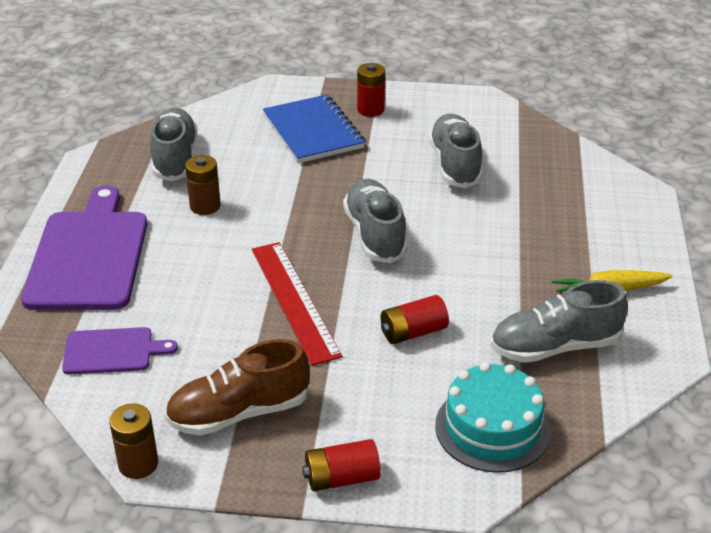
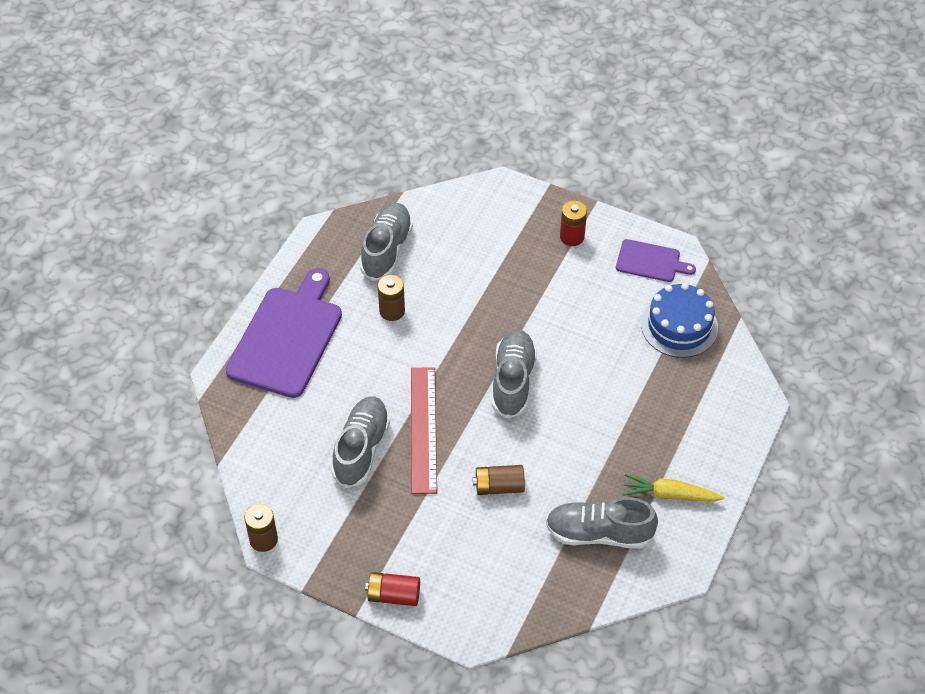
camera: 20 degrees right, 15 degrees up
purple cutting board [62,327,178,375] -> purple cutting board moved to [616,239,696,282]
brown shoe [165,339,310,435] -> none
blue notebook [263,95,365,163] -> none
red battery [381,295,449,344] -> brown battery [473,465,525,495]
grey shoe [428,114,483,188] -> grey shoe moved to [331,396,390,488]
turquoise cake [435,362,551,473] -> none
none -> blue cake [641,283,718,358]

